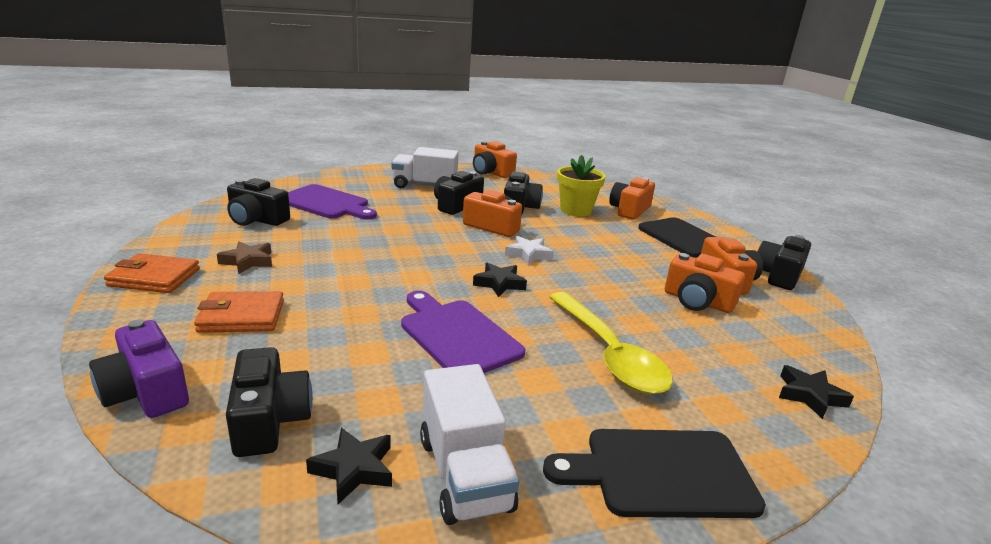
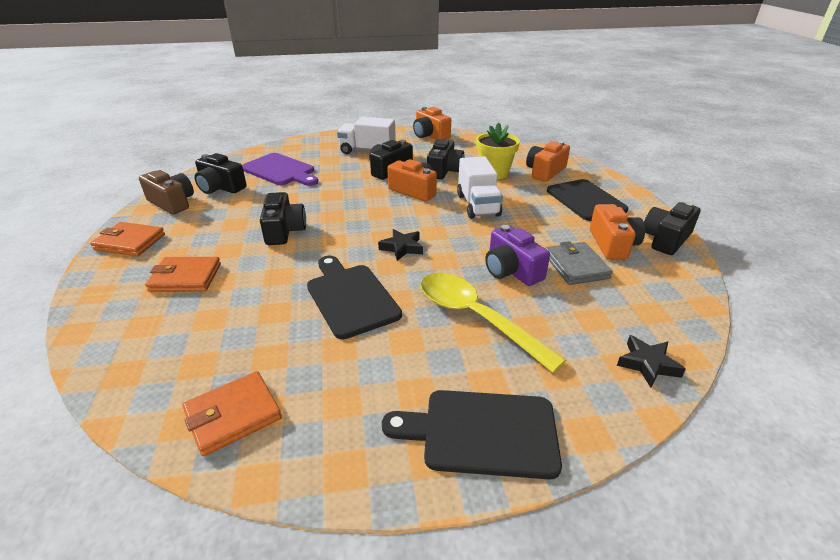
camera: 10 degrees right, 10 degrees up
purple camera [89,320,189,418] -> purple camera moved to [485,225,550,286]
brown star [217,241,272,274] -> none
black camera [226,347,313,457] -> black camera moved to [260,192,306,245]
black star [306,428,392,504] -> orange wallet [183,371,282,456]
purple cutting board [401,291,525,373] -> black cutting board [307,256,402,339]
white truck [420,364,519,525] -> white truck moved to [457,156,503,219]
white star [505,236,554,265] -> none
yellow spoon [549,292,673,394] -> yellow spoon turned 150 degrees clockwise [420,273,566,373]
orange camera [665,253,745,313] -> grey wallet [545,241,613,285]
none -> brown camera [139,170,194,214]

